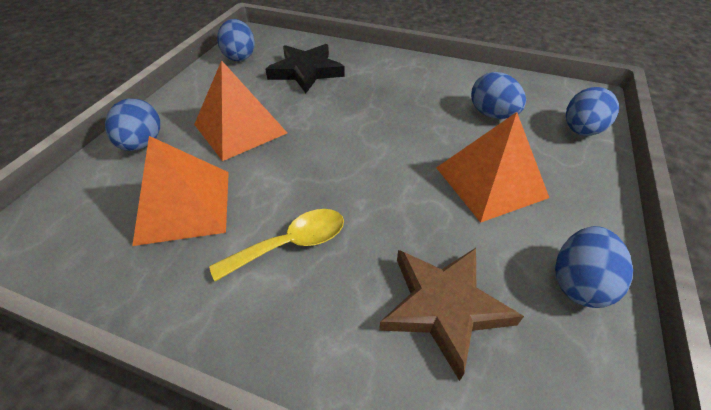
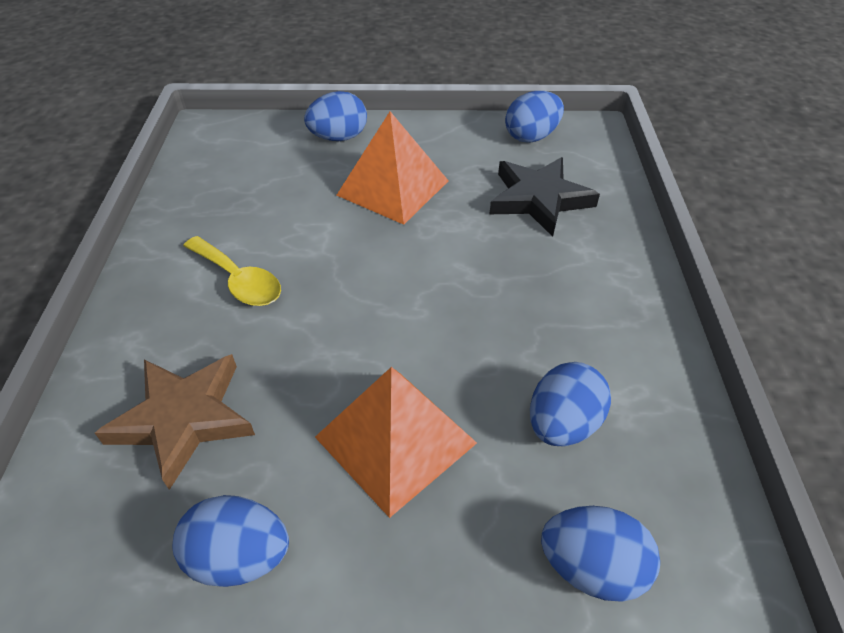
camera: 70 degrees right, 0 degrees up
orange pyramid [132,136,229,246] -> none

